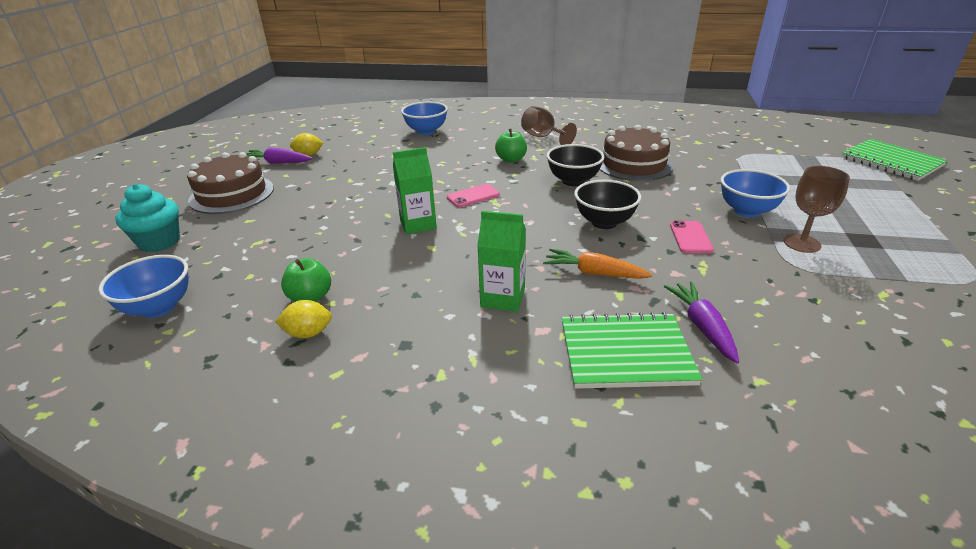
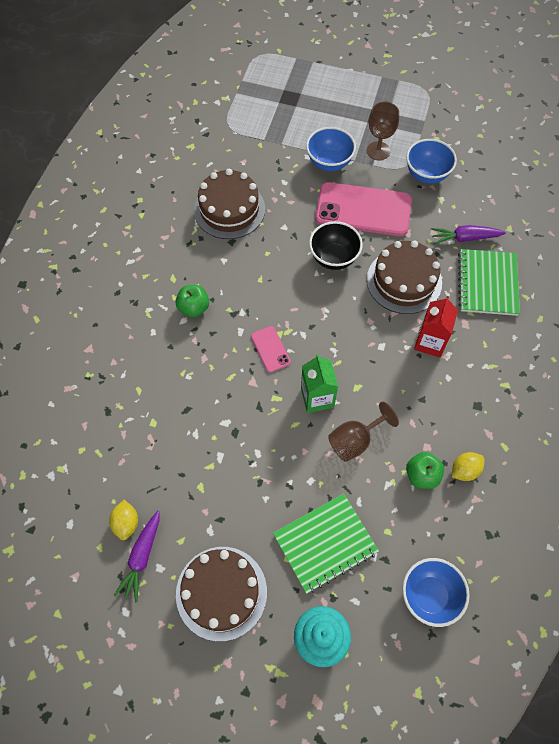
camera: 85 degrees left, 30 degrees up
yellow lemon [275,300,332,338] -> yellow lemon turned 60 degrees clockwise [452,452,484,481]
blue bowl [401,102,448,135] -> blue bowl moved to [406,139,457,184]
green carton [477,211,526,312] -> red carton [414,296,458,357]
brown goblet [521,106,577,145] -> brown goblet moved to [328,402,399,462]
orange carrot [543,249,652,279] -> brown cake [367,240,442,314]
black bowl [547,144,604,186] -> none
pink phone [670,221,714,254] -> pink phone [315,182,412,236], size x2.17
green notebook [841,139,948,181] -> green notebook moved to [273,494,379,594]

